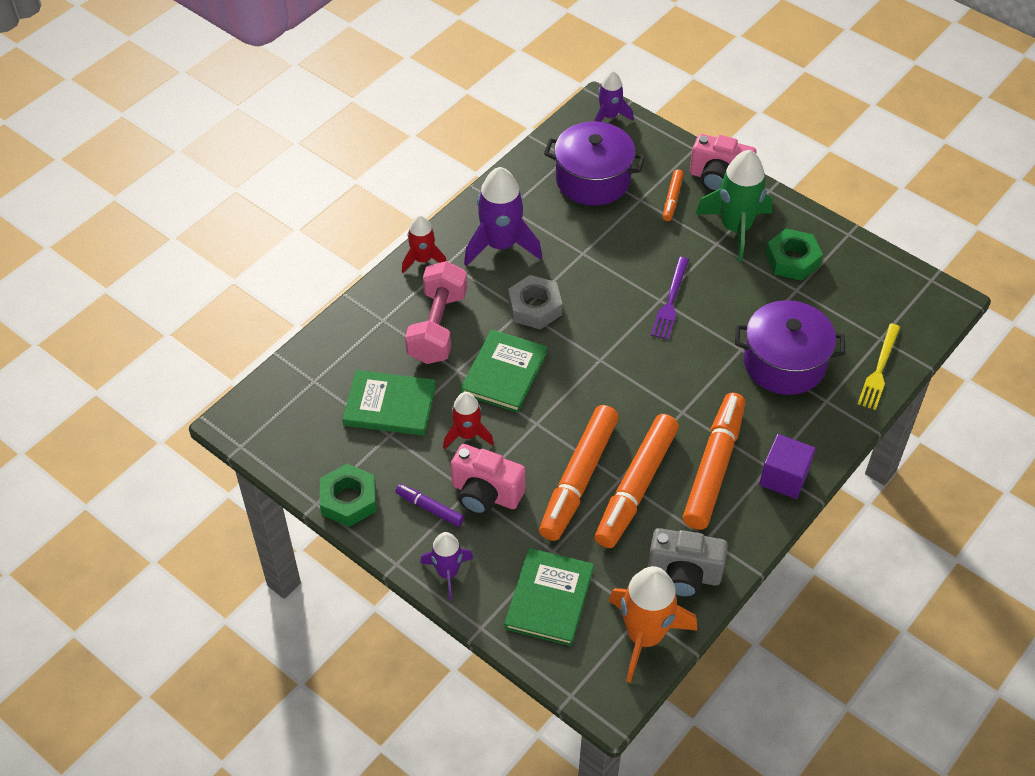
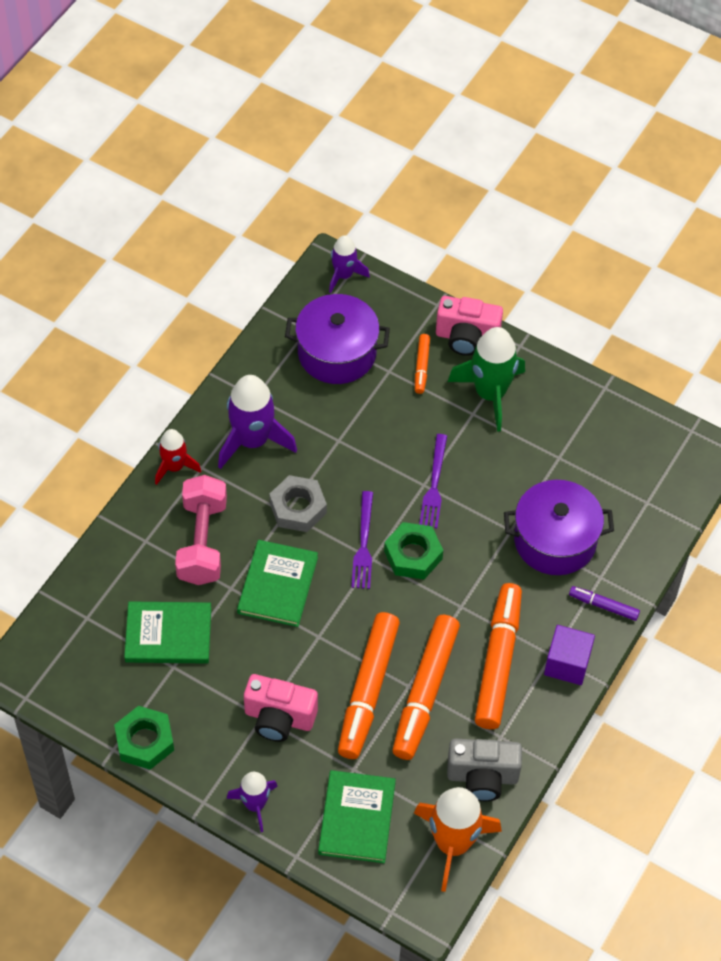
camera: 10 degrees left, 5 degrees up
purple marker [396,484,464,527] -> purple marker moved to [569,586,640,621]
red rocket [443,392,494,449] -> none
green nut [765,228,823,281] -> green nut moved to [384,522,443,579]
yellow fork [858,324,900,410] -> none
none -> purple fork [351,491,373,589]

